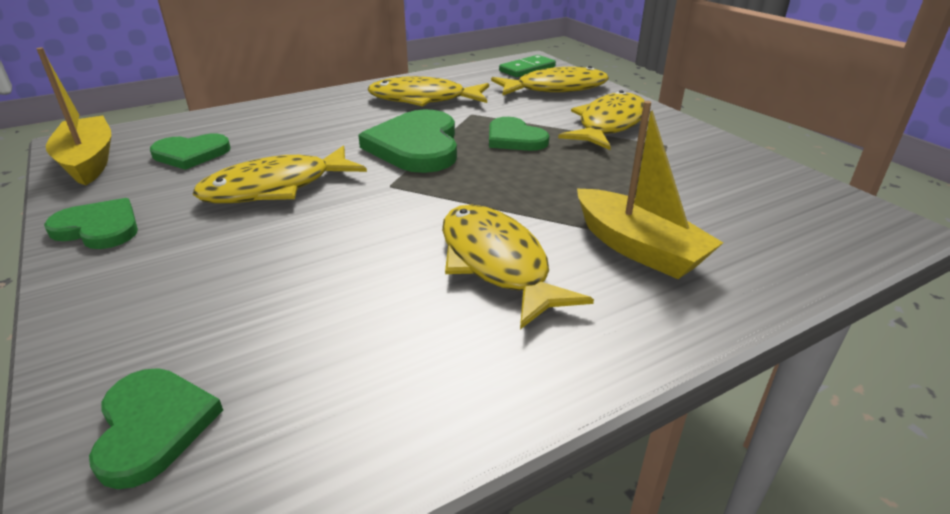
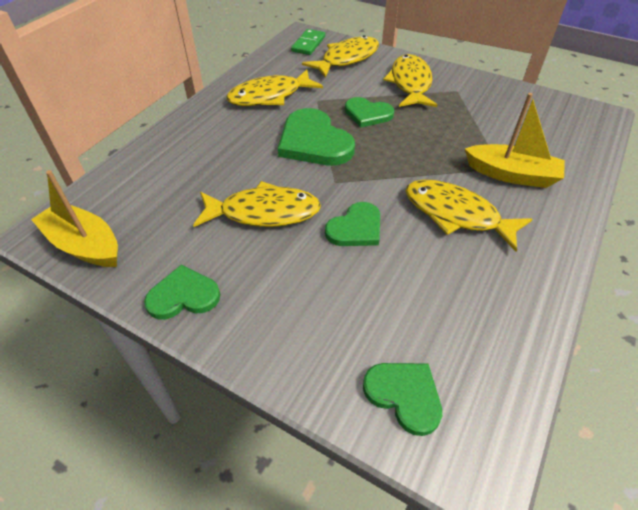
camera: 30 degrees left, 15 degrees up
green heart [150,134,231,170] -> green heart moved to [325,202,380,246]
yellow fish [193,146,367,203] -> yellow fish turned 120 degrees counterclockwise [193,181,321,227]

